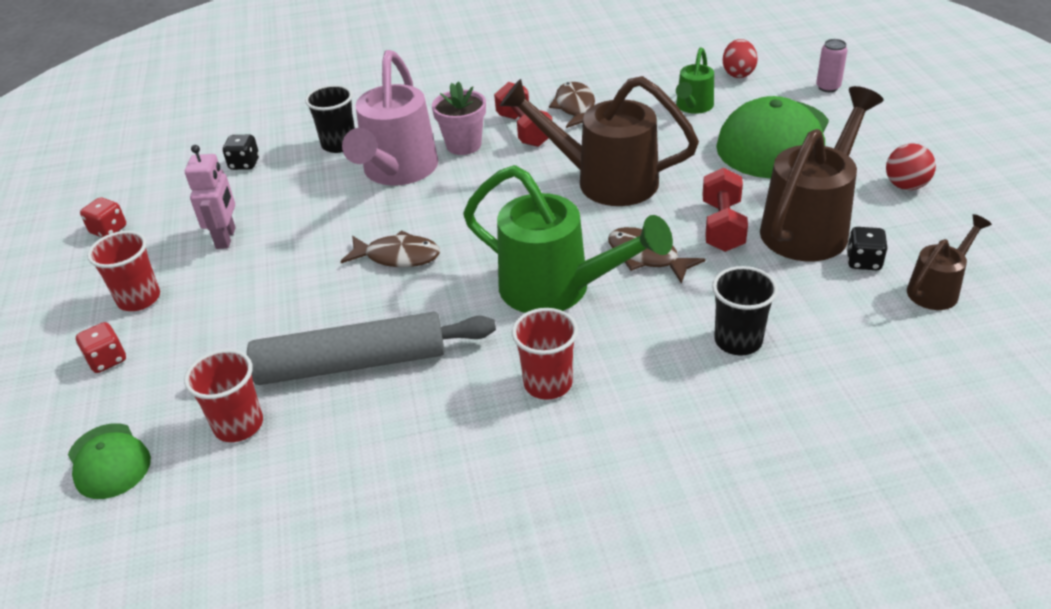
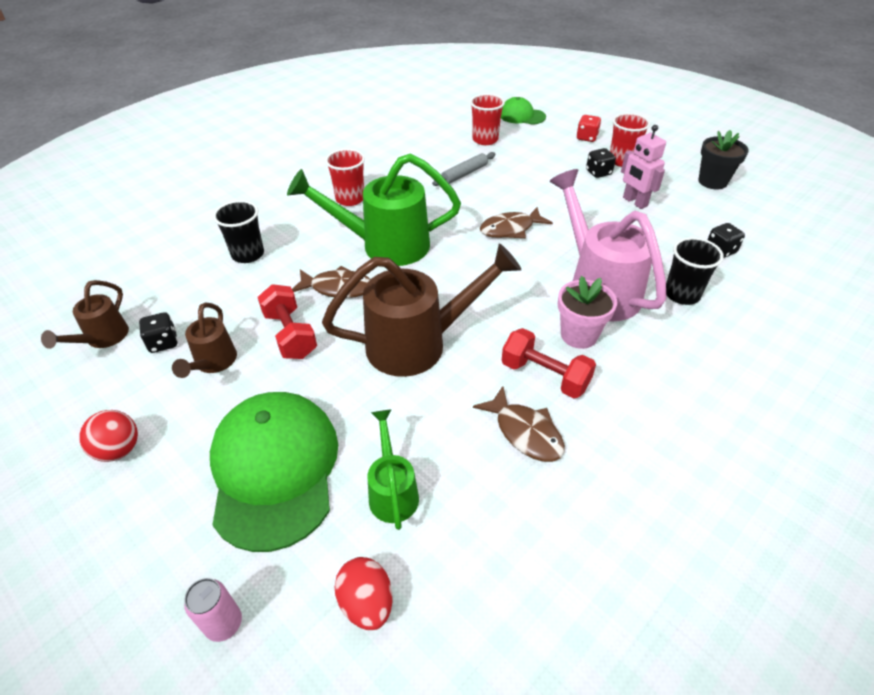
camera: 145 degrees right, 5 degrees up
red dice [80,198,126,237] -> black flower pot [698,130,749,189]
grey rolling pin [247,312,496,385] -> grey rolling pin [432,152,496,186], size x0.48
brown watering can [760,86,884,261] -> brown watering can [172,303,237,378], size x0.52
none -> black dice [586,148,616,178]

